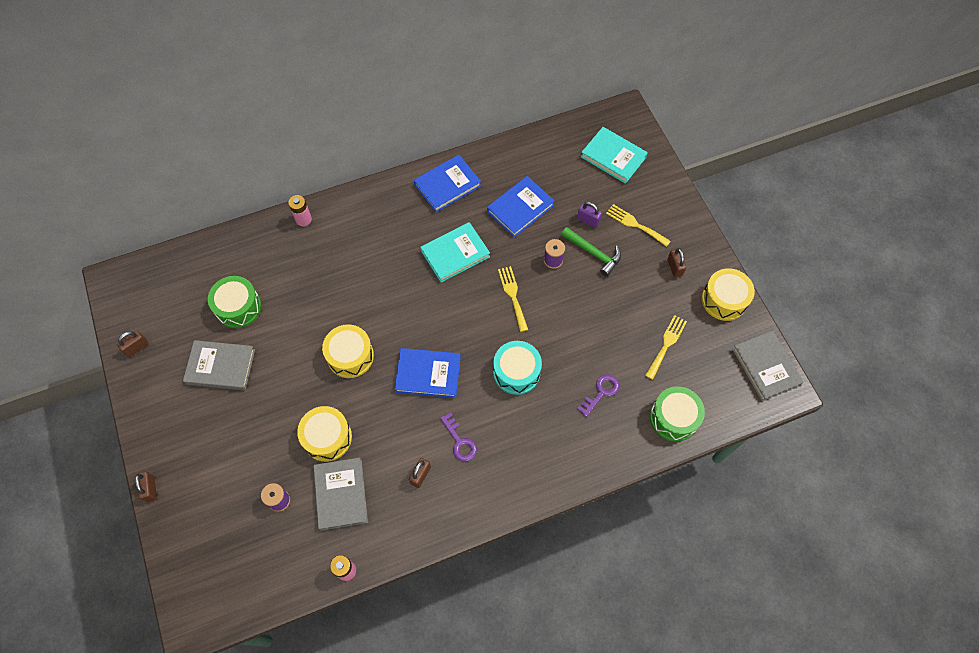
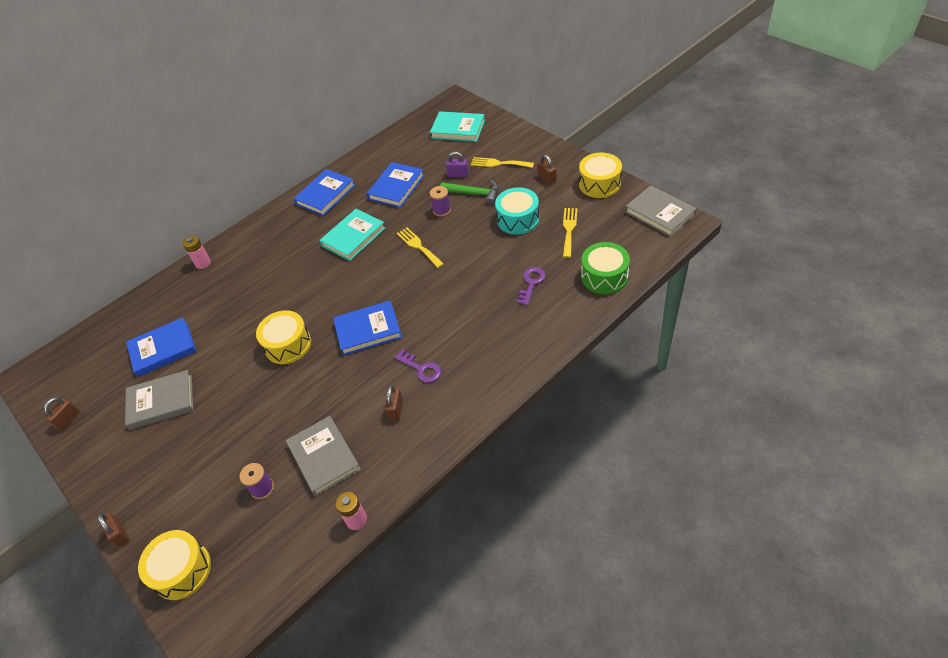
camera: 15 degrees left, 15 degrees down
green drum [208,276,261,328] -> blue book [126,317,196,377]
yellow drum [297,406,352,462] -> yellow drum moved to [138,530,211,600]
turquoise drum [493,341,542,395] -> turquoise drum moved to [495,187,539,235]

